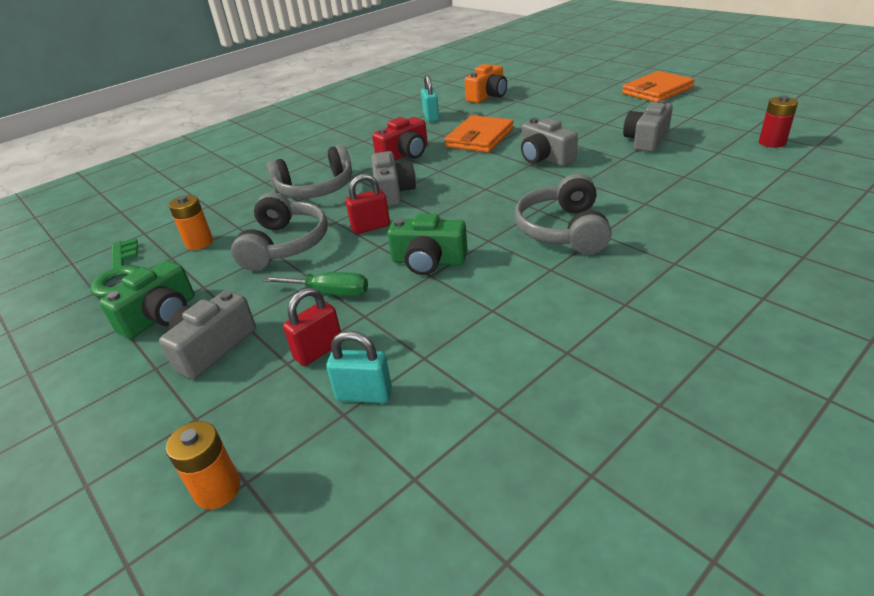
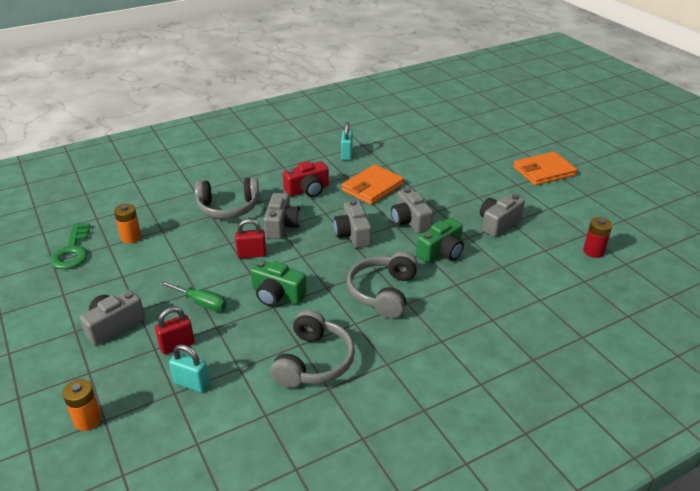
camera: 10 degrees right, 0 degrees up
green camera [99,260,195,339] -> green camera moved to [416,218,464,263]
grey headphones [231,192,328,271] -> grey headphones moved to [270,310,355,388]
orange camera [465,64,507,103] -> none
none -> grey camera [334,200,372,248]

